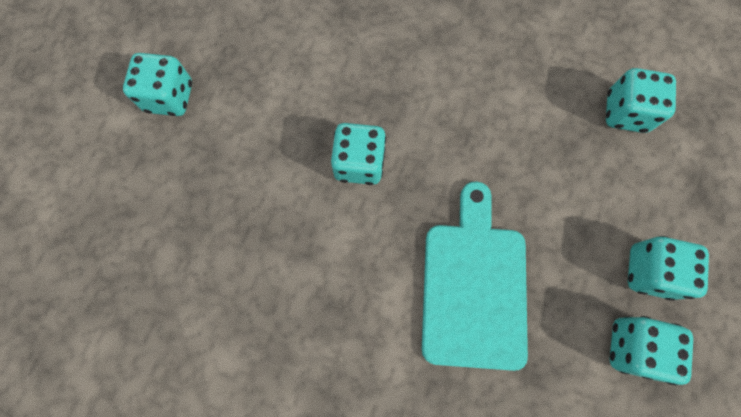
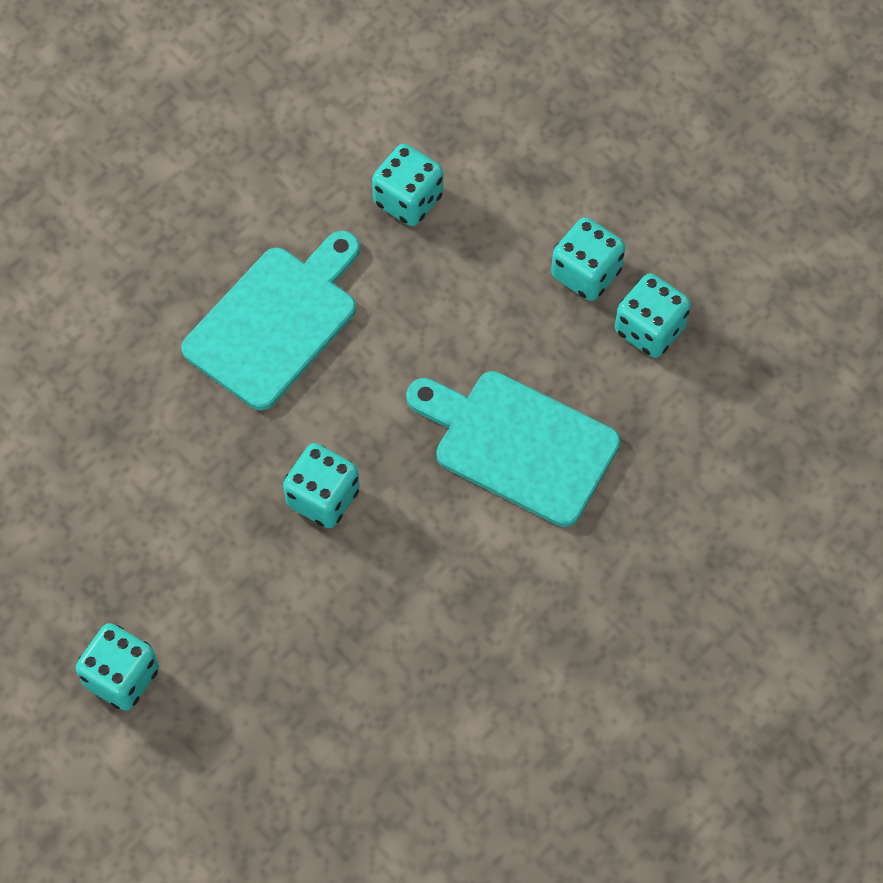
camera: 65 degrees left, 10 degrees down
none -> turquoise cutting board [181,231,360,410]

